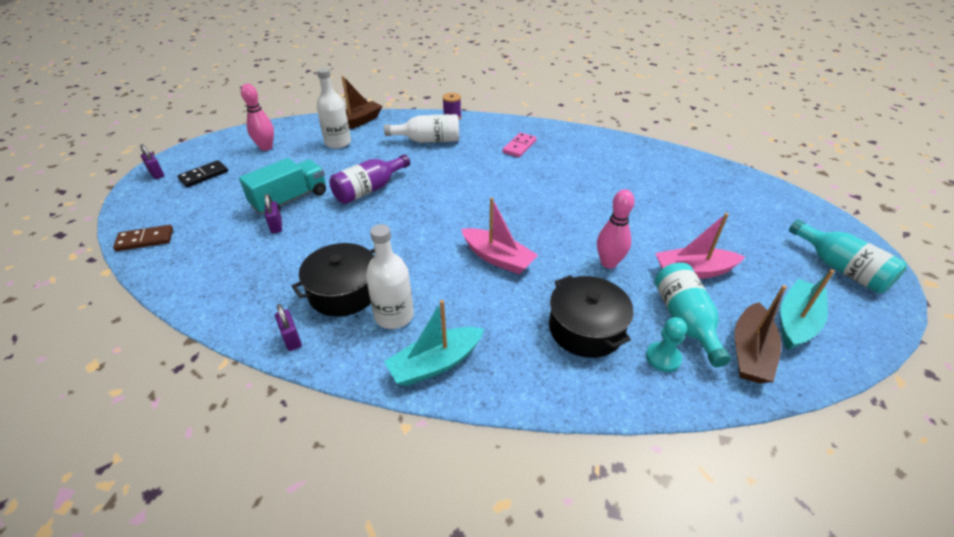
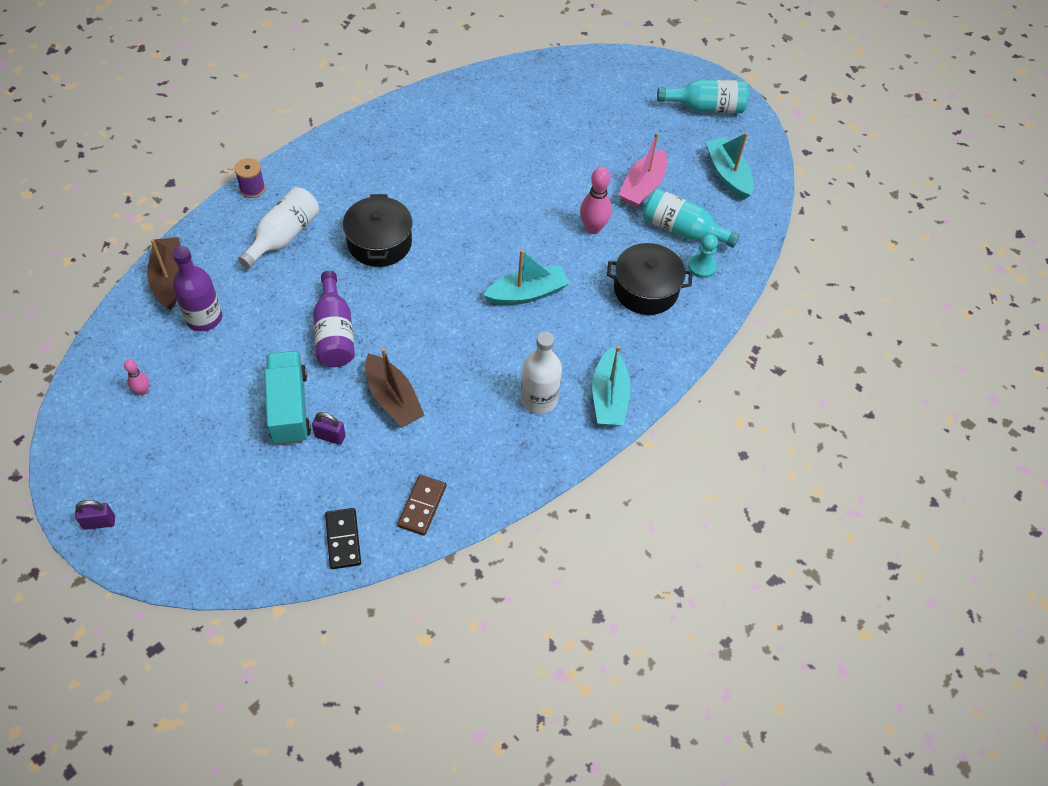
camera: 60 degrees left, 15 degrees up
brown domino [113,225,173,251] -> brown domino moved to [397,475,446,536]
black domino [177,160,228,187] -> black domino moved to [325,508,361,569]
pink bowling pin [241,84,274,151] -> pink bowling pin [124,359,149,395], size x0.57
purple padlock [275,304,302,351] -> none
black pot [292,243,375,317] -> black pot moved to [343,194,413,267]
white bottle [317,68,351,149] -> purple bottle [172,246,222,331]
pink boat [461,197,538,274] -> turquoise boat [483,249,570,305]
pink domino [502,133,537,157] -> none
brown boat [735,285,787,383] -> brown boat moved to [365,348,425,427]

